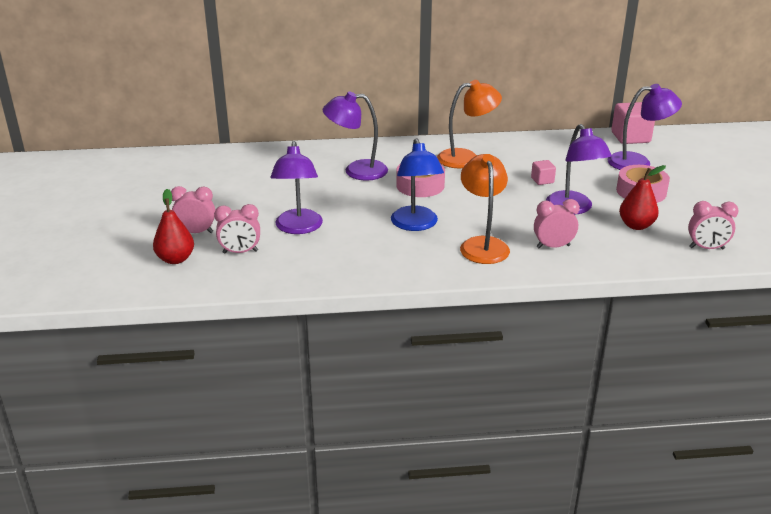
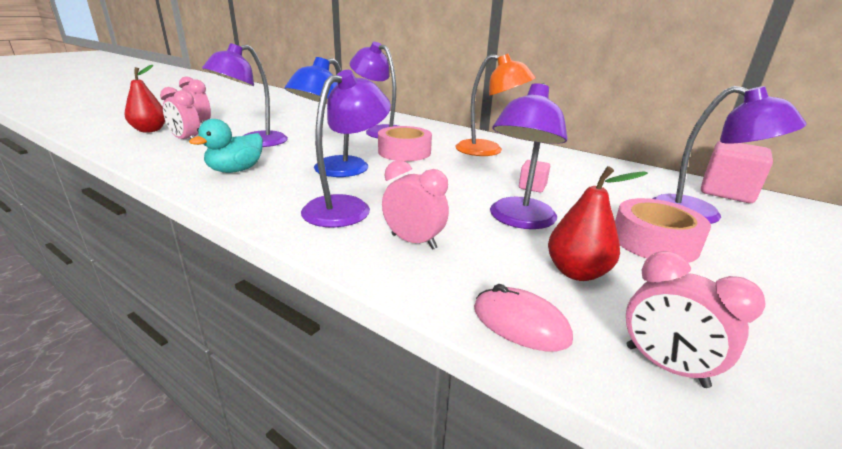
camera: 40 degrees right, 5 degrees down
orange lamp [460,154,510,264] -> purple lamp [301,70,391,227]
none -> turquoise duck [189,119,263,173]
none -> pink mouse [474,284,573,351]

